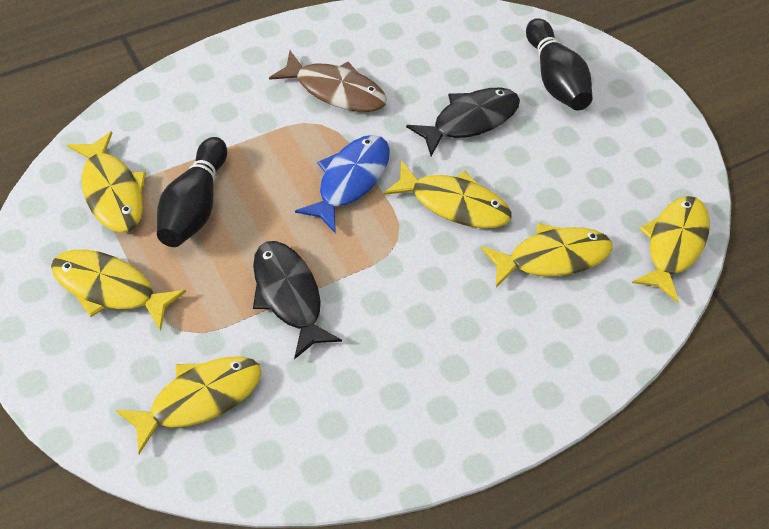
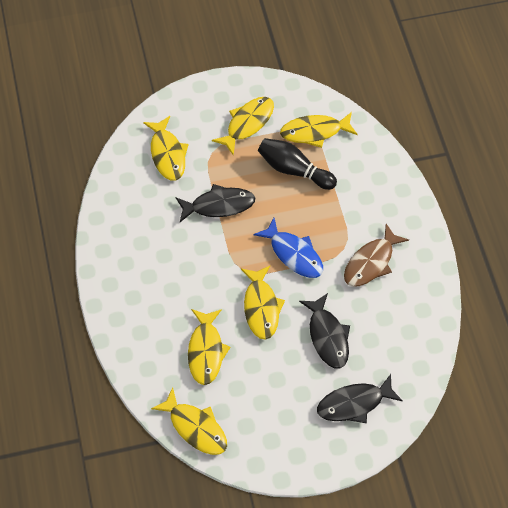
camera: 110 degrees right, 5 degrees up
yellow fish [383,160,512,228] -> yellow fish turned 45 degrees counterclockwise [241,266,285,340]
black bowling pin [526,18,593,110] -> black fish [317,374,403,423]

